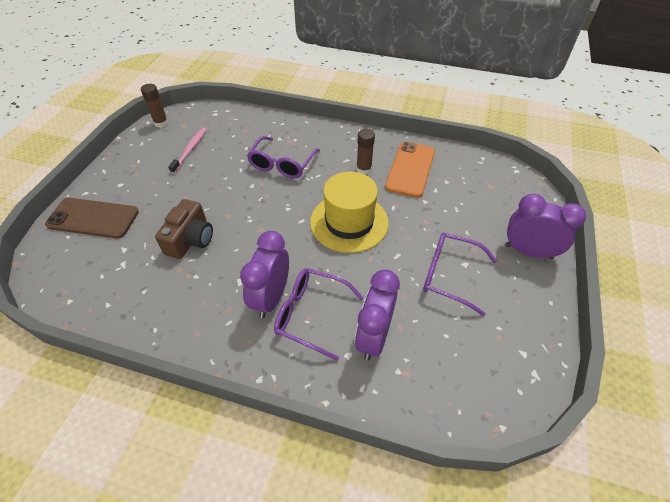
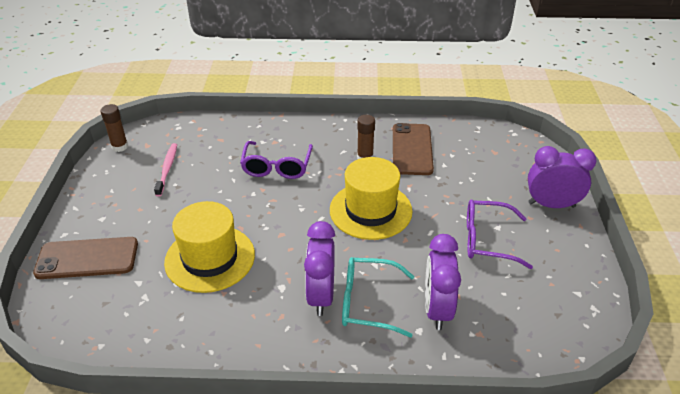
camera: 15 degrees left, 10 degrees down
brown camera [155,199,213,259] -> yellow hat [164,201,255,293]
purple glasses [274,268,364,361] -> turquoise glasses [342,257,414,338]
orange phone [385,142,435,198] -> brown phone [393,123,434,175]

